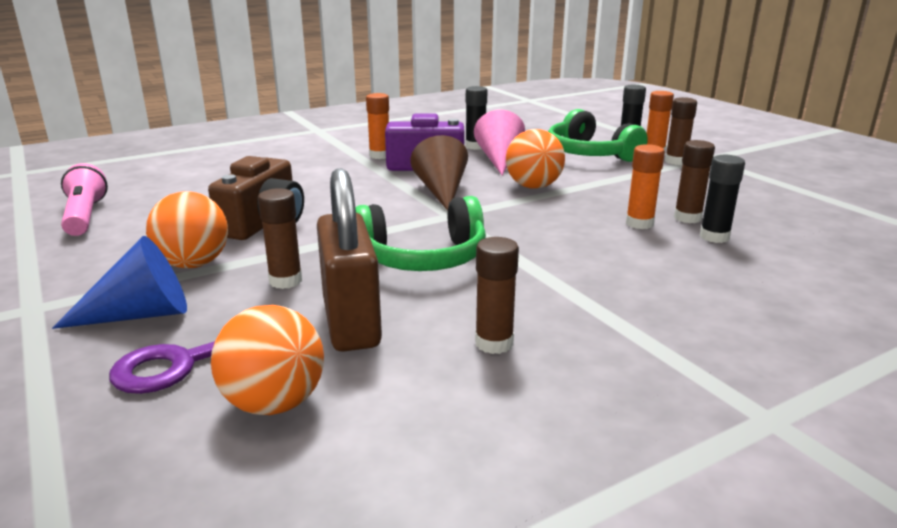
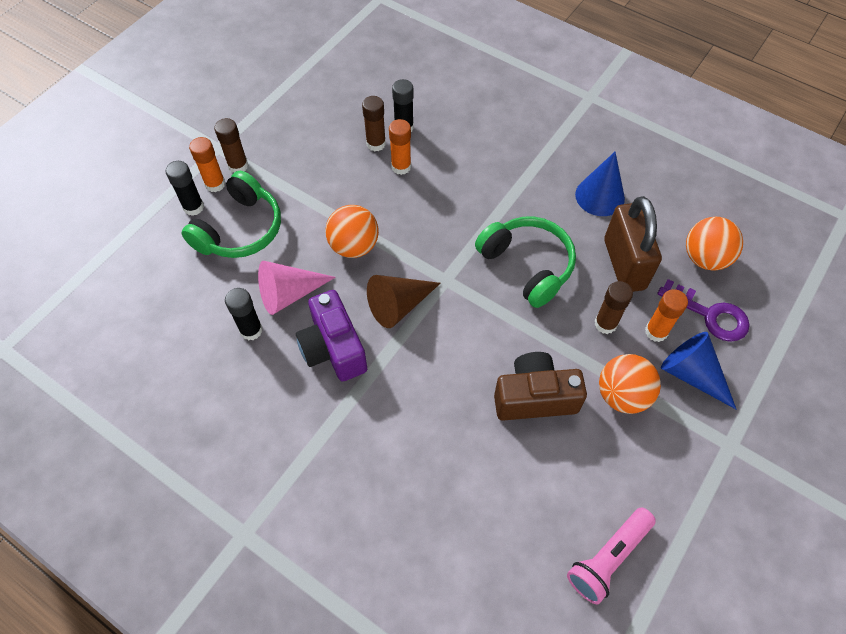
camera: 115 degrees left, 35 degrees up
brown padlock [317,168,382,352] -> brown padlock turned 60 degrees counterclockwise [604,196,662,292]
orange glue stick [366,93,389,159] -> orange glue stick moved to [645,289,688,342]
brown glue stick [475,237,519,354] -> blue cone [575,152,625,216]

